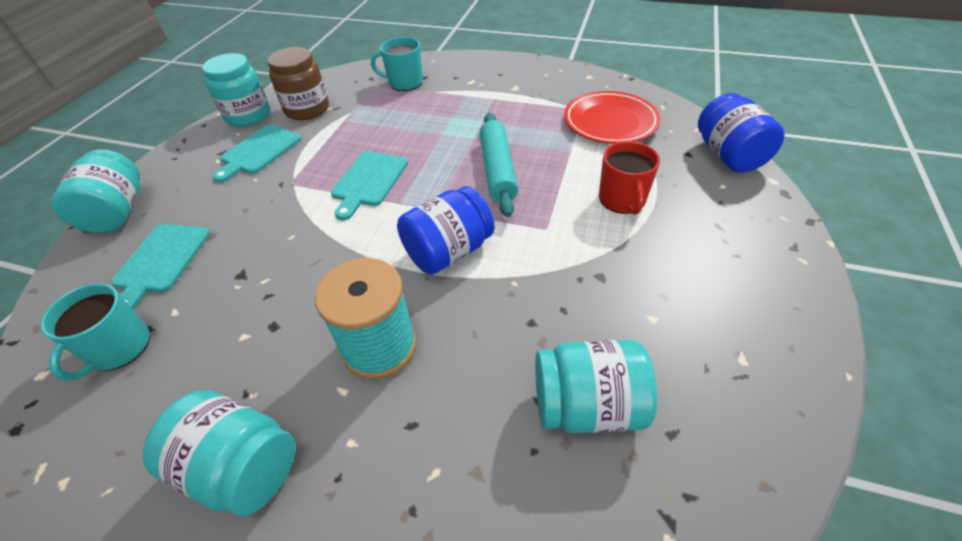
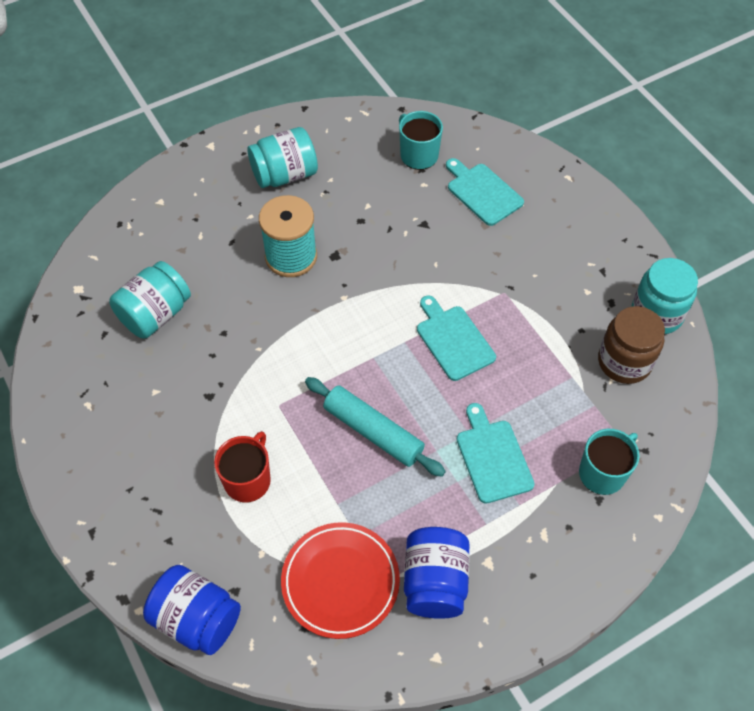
camera: 130 degrees right, 10 degrees up
turquoise jar [51,149,140,233] -> none
turquoise cutting board [213,124,301,183] -> turquoise cutting board moved to [457,403,534,504]
blue jar [397,186,494,275] -> blue jar moved to [404,527,470,619]
red mug [599,141,660,215] -> red mug turned 75 degrees clockwise [214,431,271,502]

